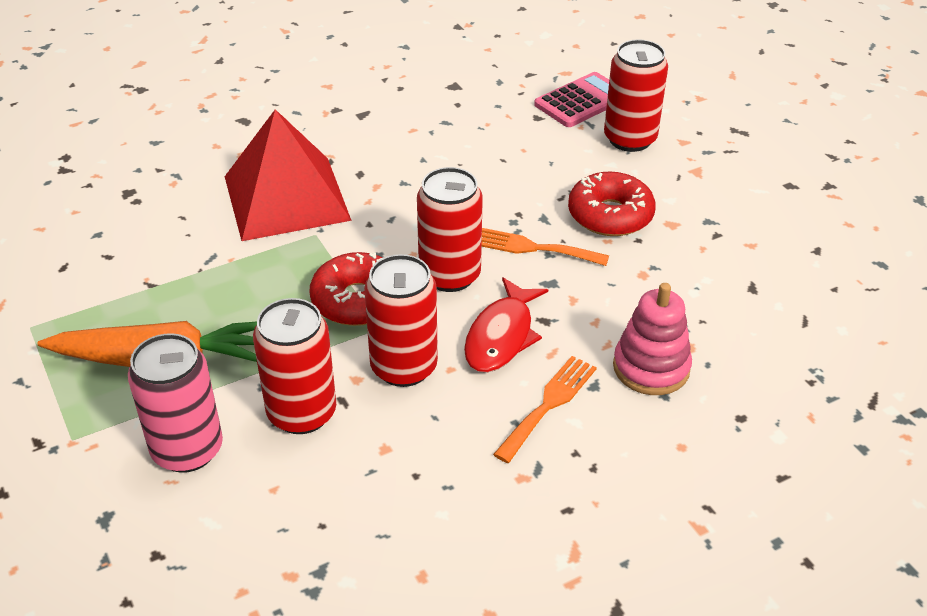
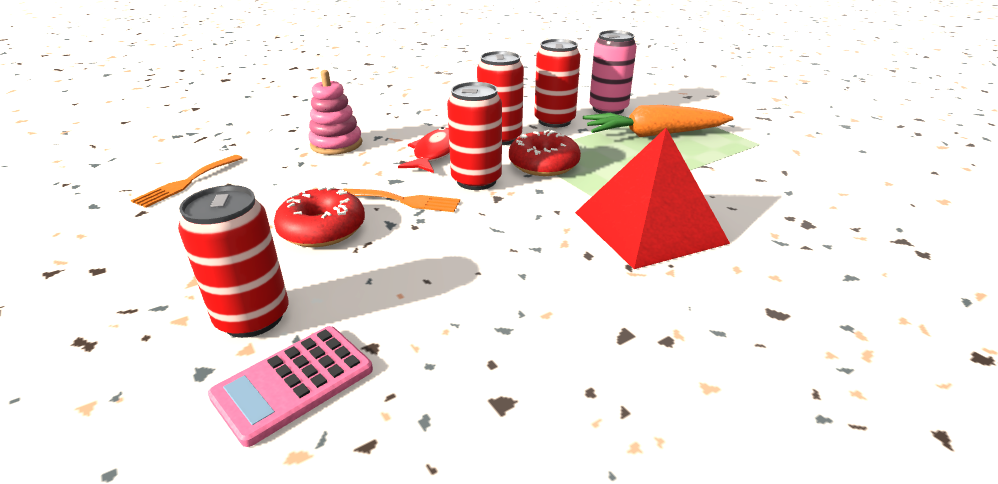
camera: 175 degrees right, 10 degrees down
orange fork [493,356,597,463] -> orange fork moved to [131,155,243,208]

